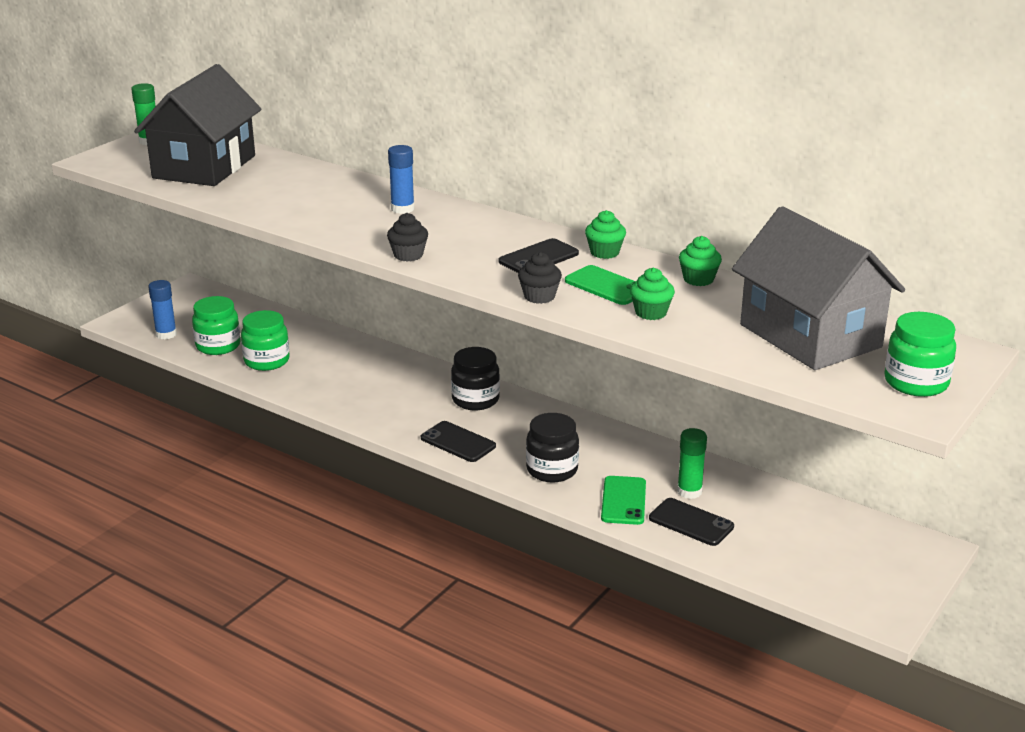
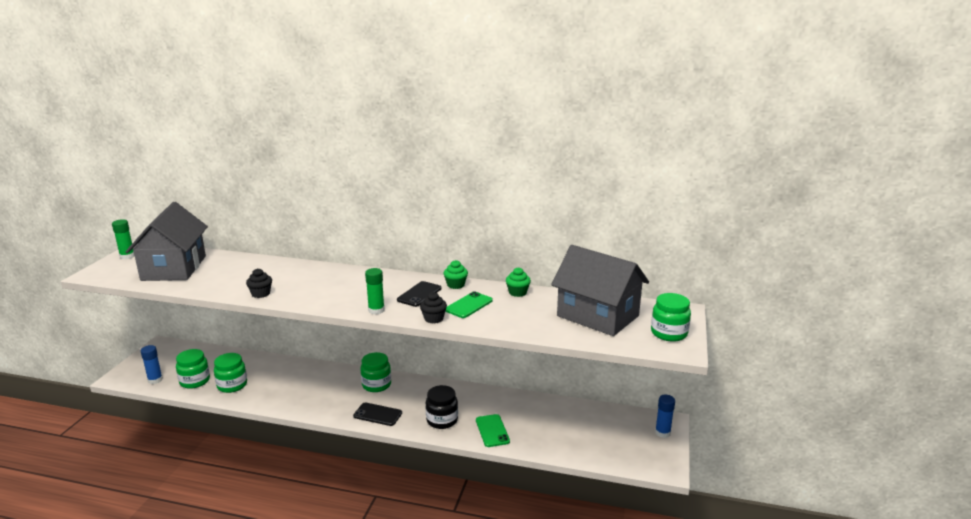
camera: 20 degrees left, 5 degrees down
black house [134,64,261,186] -> grey house [126,202,208,281]
black cupcake [387,213,428,262] -> black cupcake moved to [246,269,272,298]
blue glue stick [388,145,414,214] -> blue glue stick moved to [655,395,675,438]
black jar [451,347,500,410] -> green jar [360,352,391,392]
green phone [565,265,635,305] -> green phone turned 75 degrees counterclockwise [445,291,493,318]
green cupcake [630,268,675,320] -> none
black phone [649,498,734,546] -> none
green glue stick [677,428,707,499] -> green glue stick moved to [365,268,385,315]

